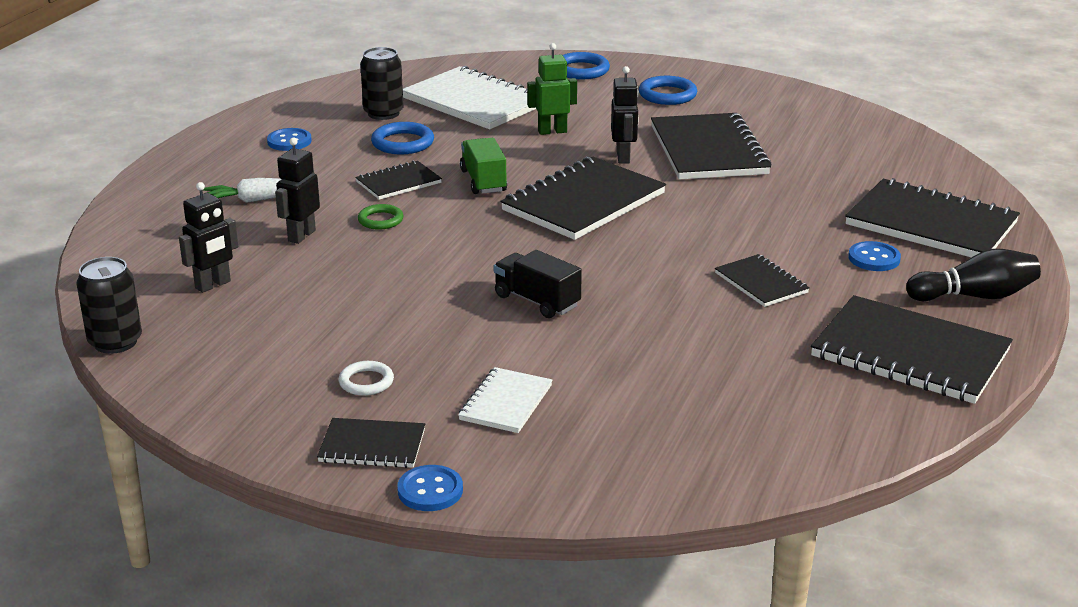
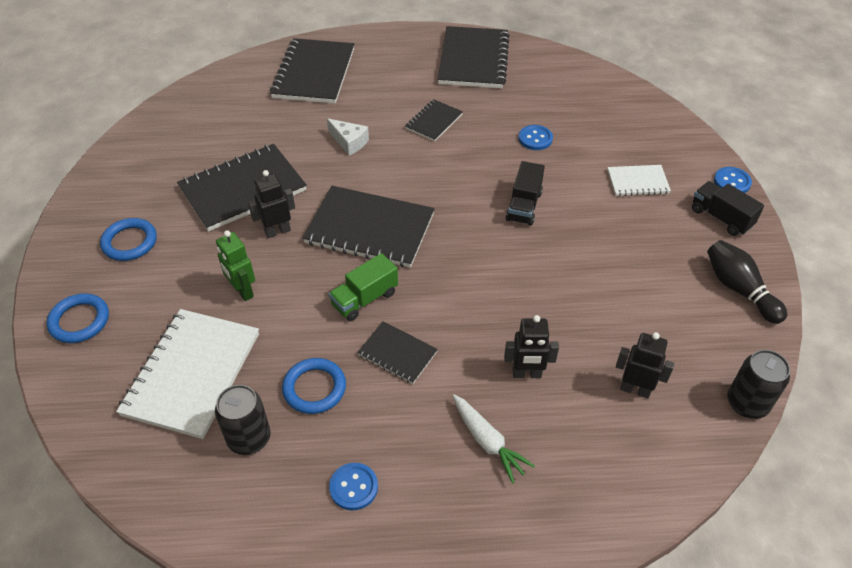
camera: 115 degrees left, 20 degrees up
black notebook [317,418,425,468] -> black truck [692,181,764,236]
white ring [339,361,394,396] -> none
green ring [358,204,403,230] -> none
blue button [848,241,901,271] -> blue button moved to [518,125,553,150]
black bowling pin [906,249,1041,301] -> black bowling pin moved to [707,240,787,324]
none -> white cheese [327,118,369,155]

